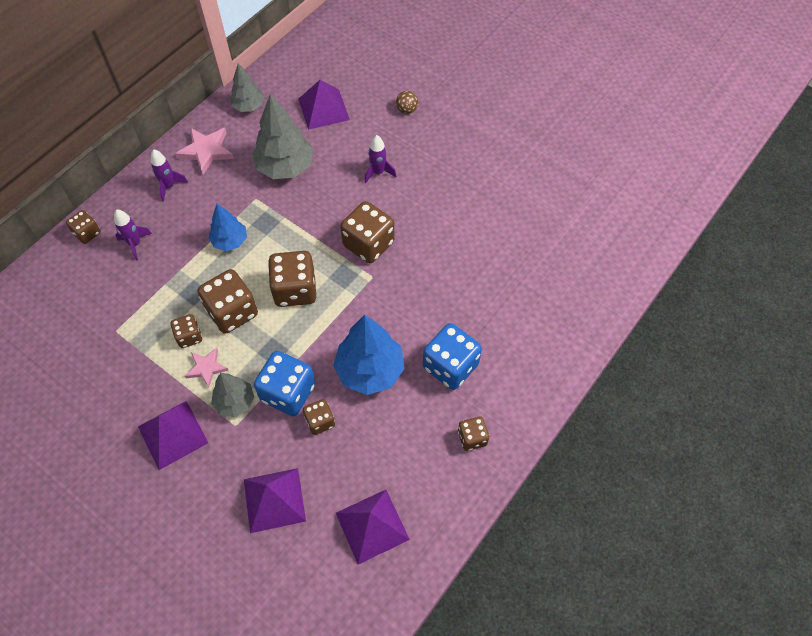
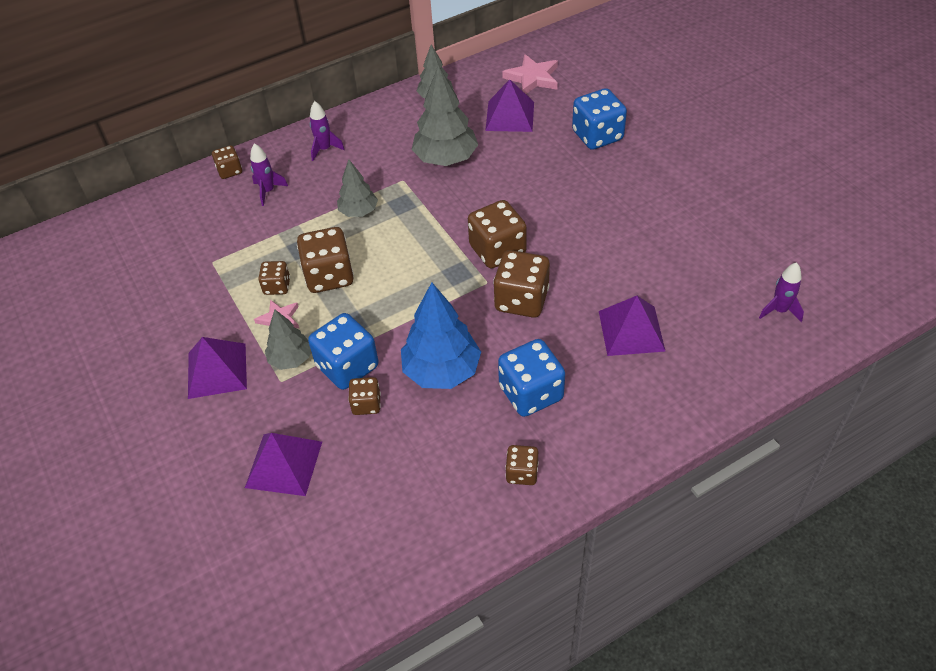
camera: 25 degrees right, 10 degrees down
pink star [175,128,234,175] -> pink star moved to [503,54,558,94]
blue tree [208,203,247,251] -> grey tree [337,160,378,217]
brown dice [268,251,316,307] -> brown dice moved to [493,250,550,318]
purple pyramid [336,490,410,565] -> purple pyramid moved to [599,296,665,356]
purple rocket [364,135,396,184] -> purple rocket moved to [759,262,804,322]
brown ball [396,91,418,114] -> blue dice [572,88,627,150]

